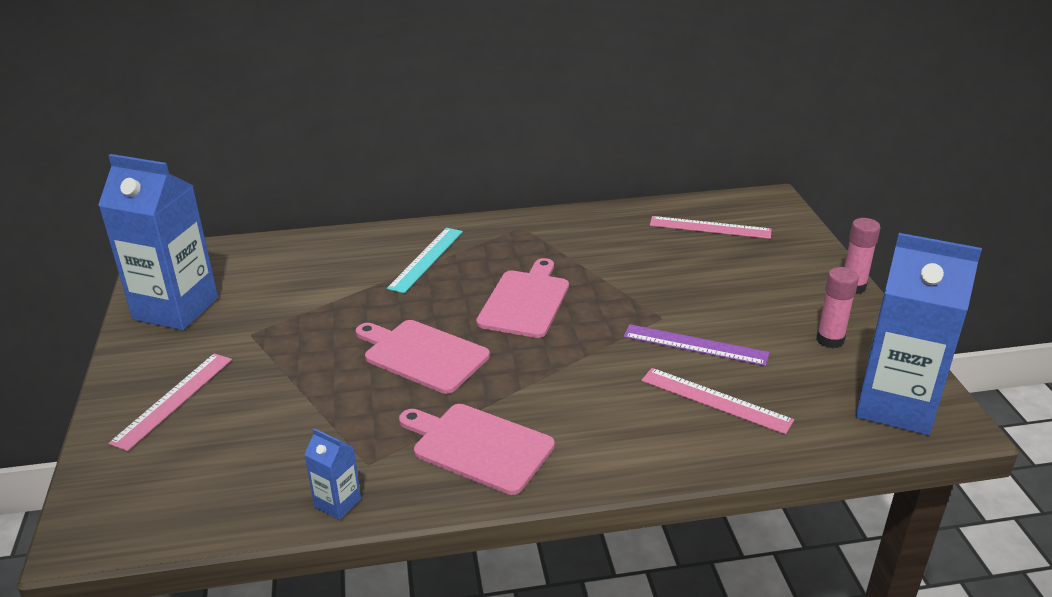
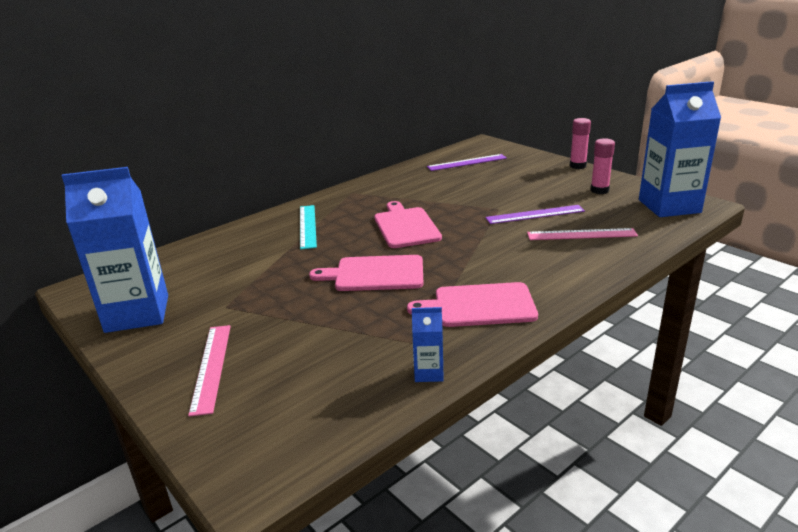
camera: 30 degrees left, 5 degrees down
pink ruler [650,216,771,239] -> purple ruler [427,154,507,171]

